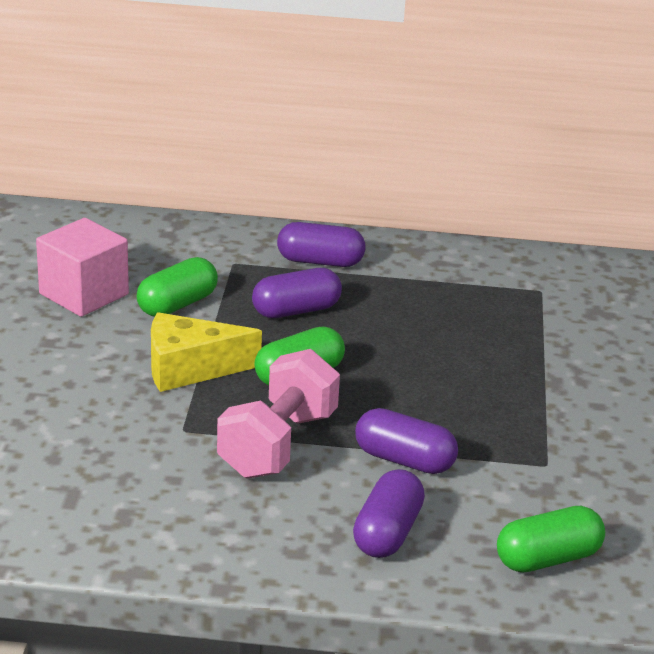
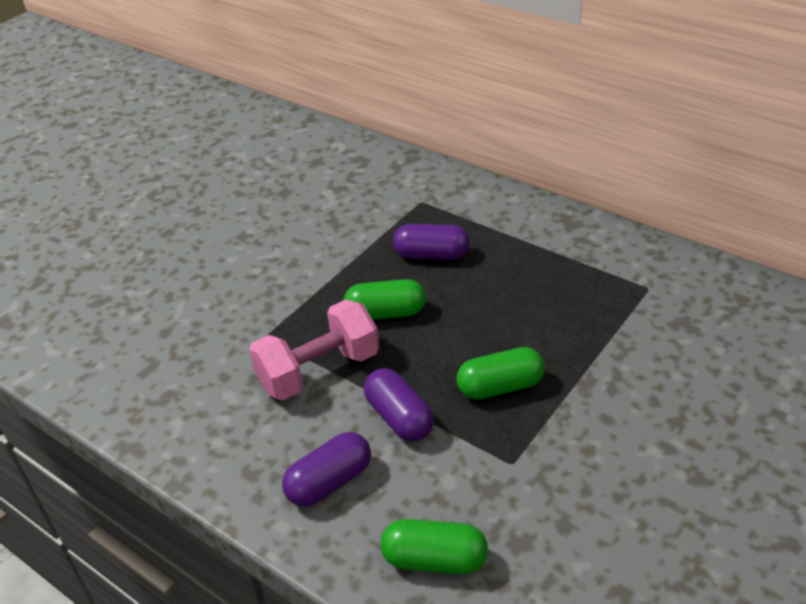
camera: 35 degrees right, 10 degrees up
pink cube [36,218,129,317] -> none
green capsule [137,257,218,317] -> green capsule moved to [456,347,545,400]
yellow cheese [151,312,262,392] -> none
purple capsule [277,222,366,267] -> none

